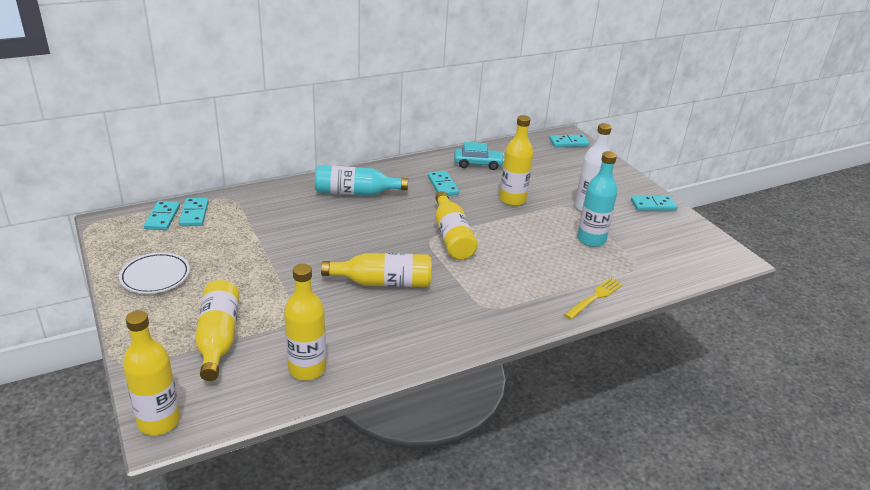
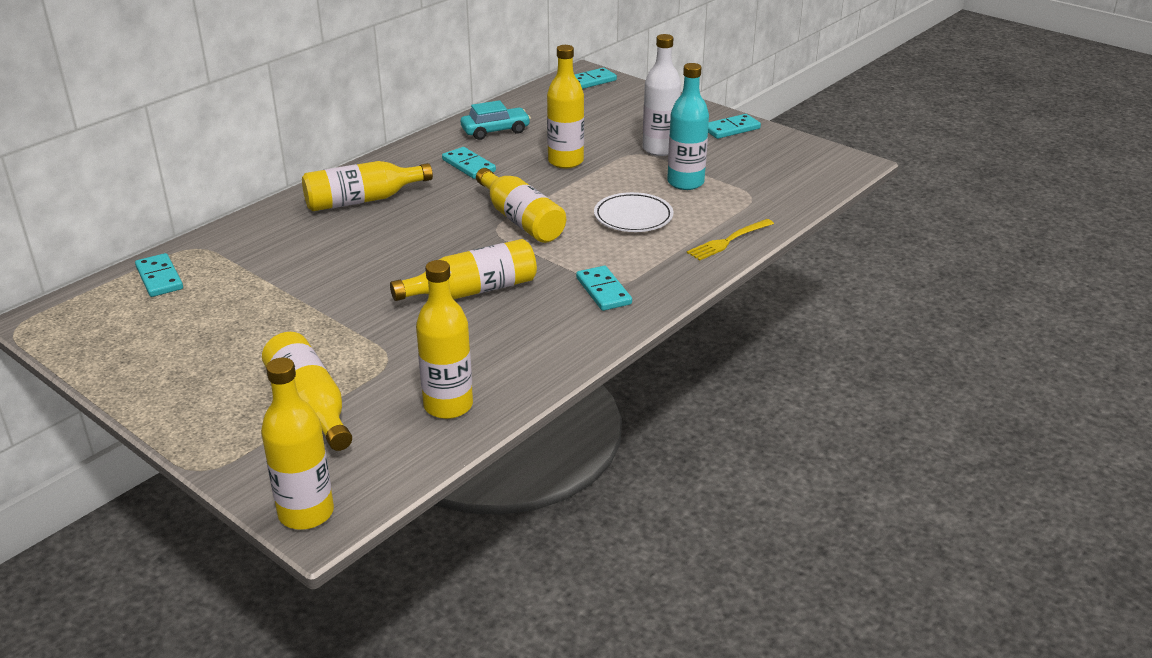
camera: 20 degrees left, 0 degrees up
white plate [119,252,190,294] -> white plate moved to [594,192,673,232]
turquoise domino [144,201,180,230] -> turquoise domino moved to [576,266,632,311]
turquoise bottle [315,165,408,196] -> yellow bottle [302,161,433,211]
yellow fork [564,278,623,319] -> yellow fork turned 150 degrees counterclockwise [687,219,774,261]

